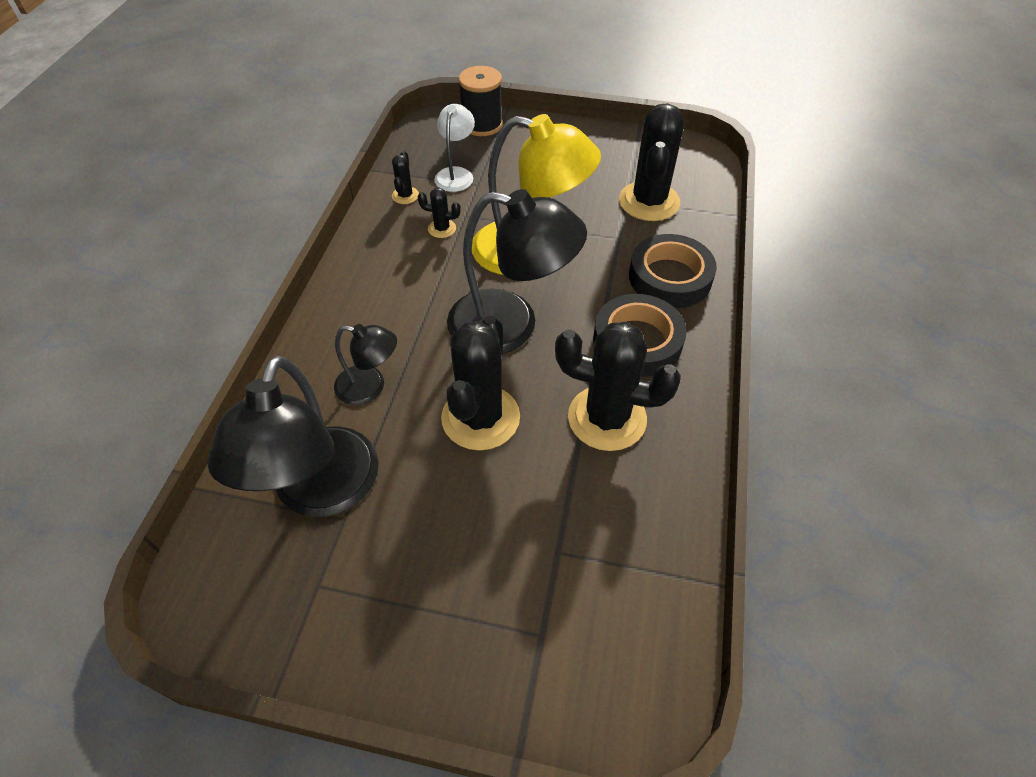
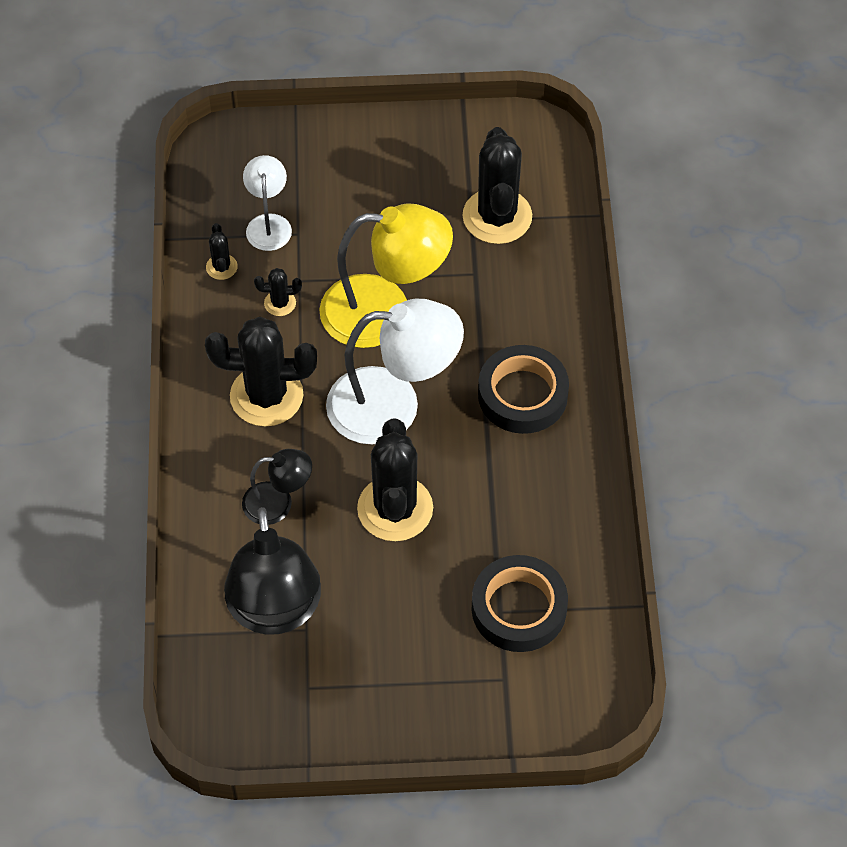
camera: 15 degrees left, 5 degrees up
black lamp [447,189,587,354] -> white lamp [326,299,464,445]
black spool [459,66,503,136] -> none
black cactus [555,322,681,451] -> black cactus moved to [205,317,317,427]
black tape [629,234,717,308] -> black tape moved to [471,555,568,652]

